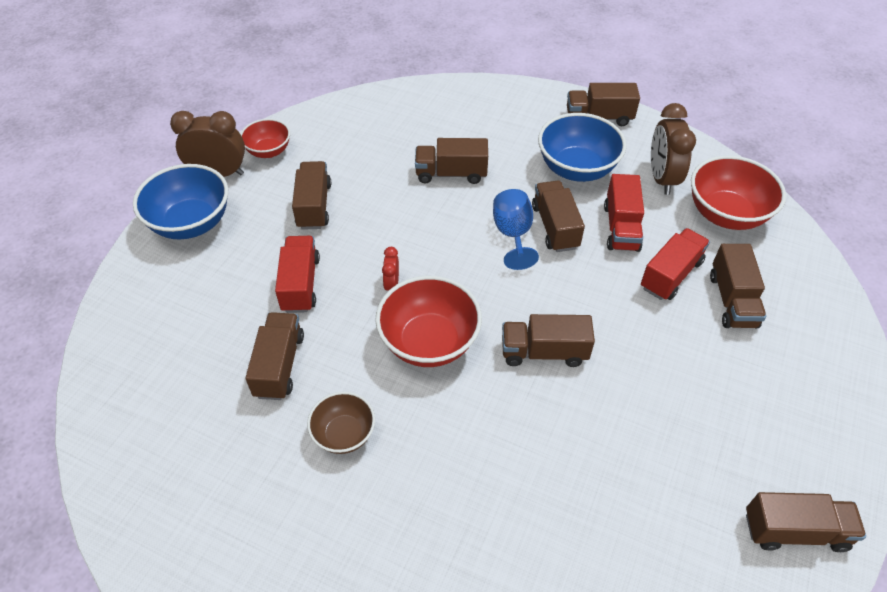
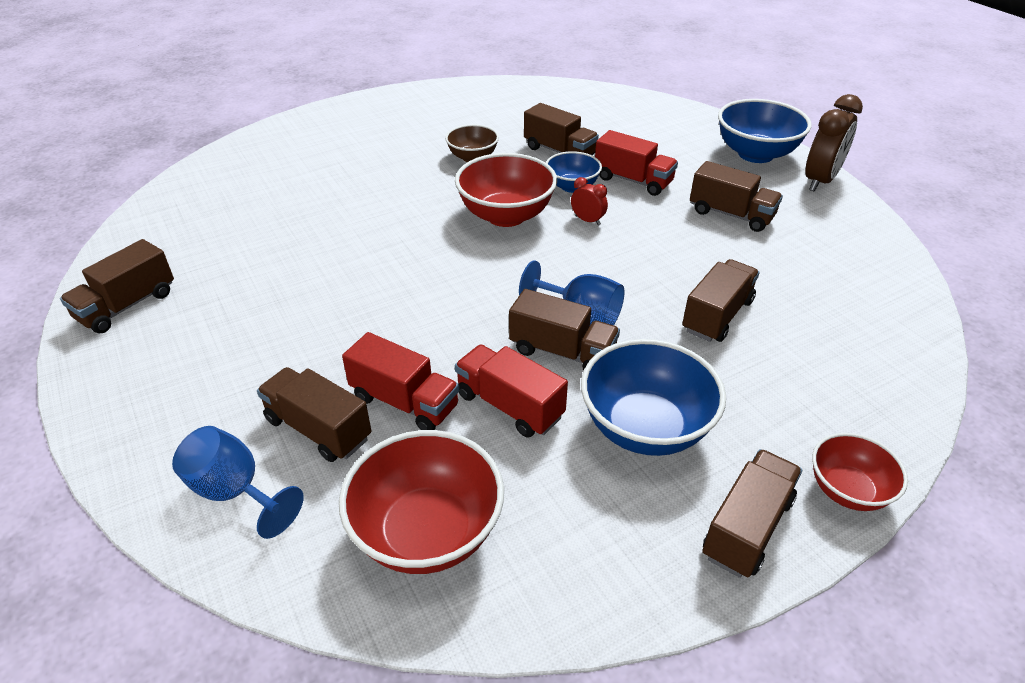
camera: 125 degrees right, 10 degrees down
red bowl [240,119,290,158] -> red bowl moved to [812,433,908,511]
brown truck [502,314,595,367] -> none
red truck [641,228,710,300] -> red truck turned 45 degrees counterclockwise [342,332,459,430]
brown clock [651,103,696,195] -> none
none -> blue goblet [172,426,304,539]
none -> blue bowl [546,151,602,193]

